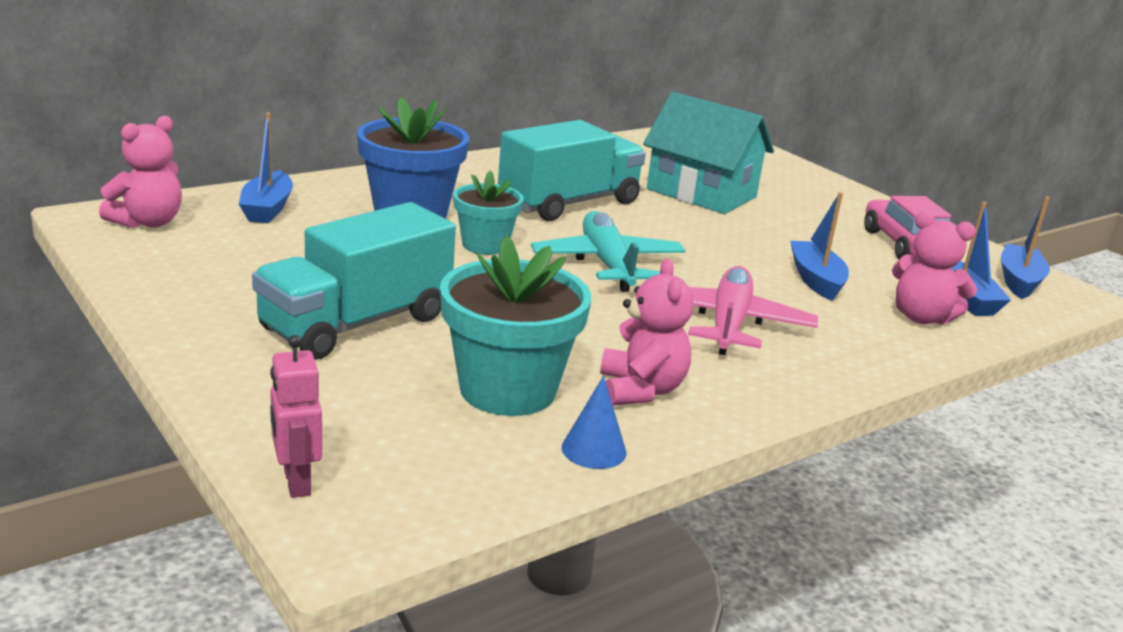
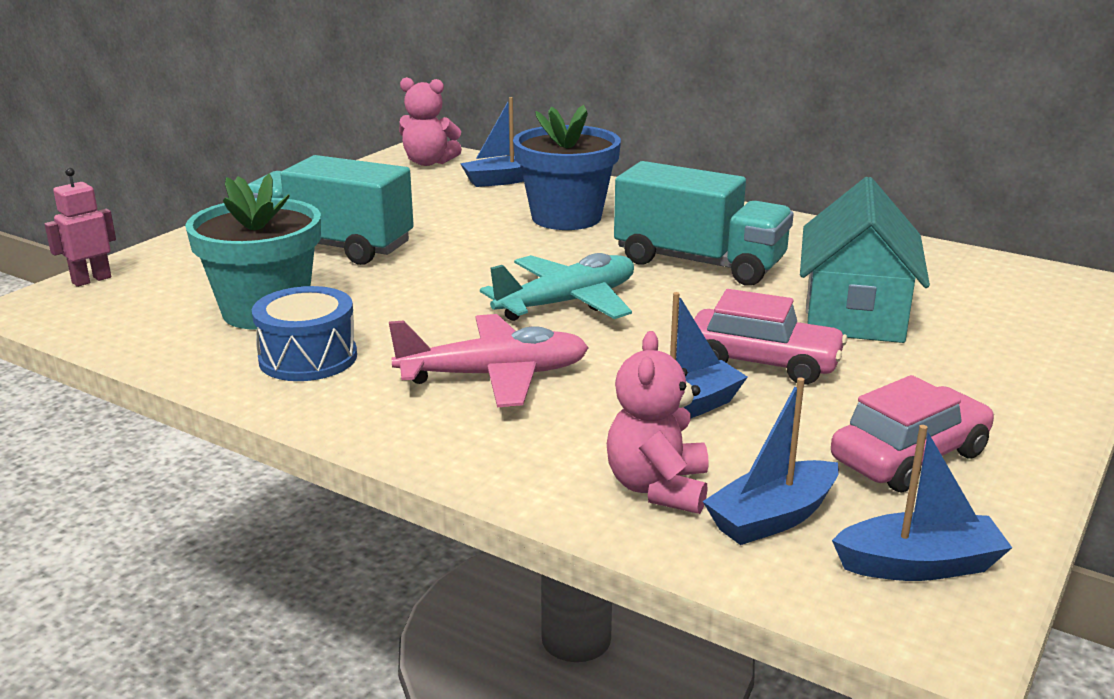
camera: 70 degrees right, 0 degrees up
turquoise flower pot [453,171,524,255] -> none
blue cone [562,376,627,469] -> none
pink teddy bear [600,259,694,406] -> blue drum [252,286,357,381]
none -> pink car [694,289,847,385]

